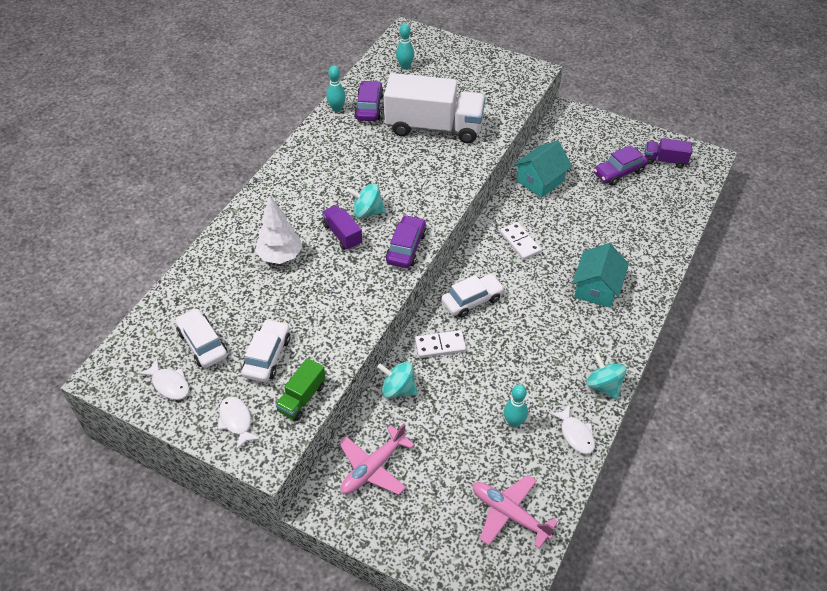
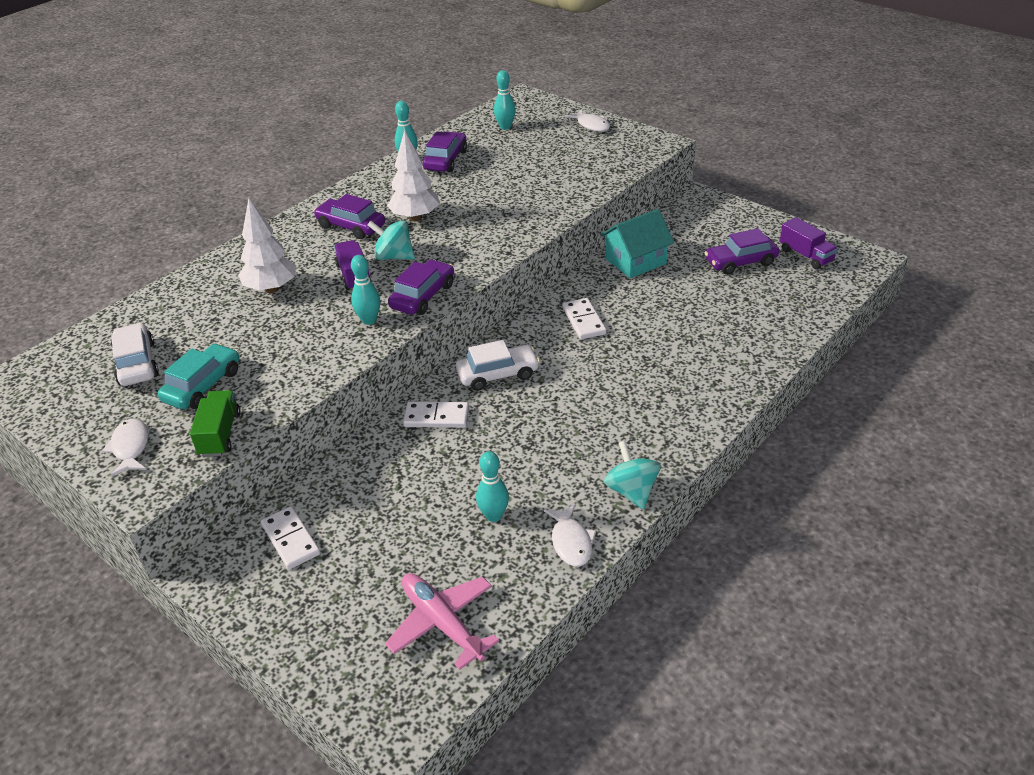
camera: 15 degrees right, 10 degrees down
white fish [138,358,189,400] -> white fish moved to [565,109,610,132]
white car [242,319,290,382] -> turquoise car [158,343,239,410]
green truck [275,358,326,421] -> green truck turned 135 degrees clockwise [190,390,241,457]
pink plane [339,423,415,495] -> white domino [261,506,320,569]
turquoise spinning top [377,362,418,398] -> none
white truck [384,73,486,143] -> none
turquoise house [572,243,629,308] -> none
purple truck [645,138,692,168] -> purple truck turned 150 degrees counterclockwise [780,217,838,269]
none -> purple car [314,194,385,239]
none -> turquoise bowling pin [351,255,380,325]
none -> white tree [387,130,440,221]

